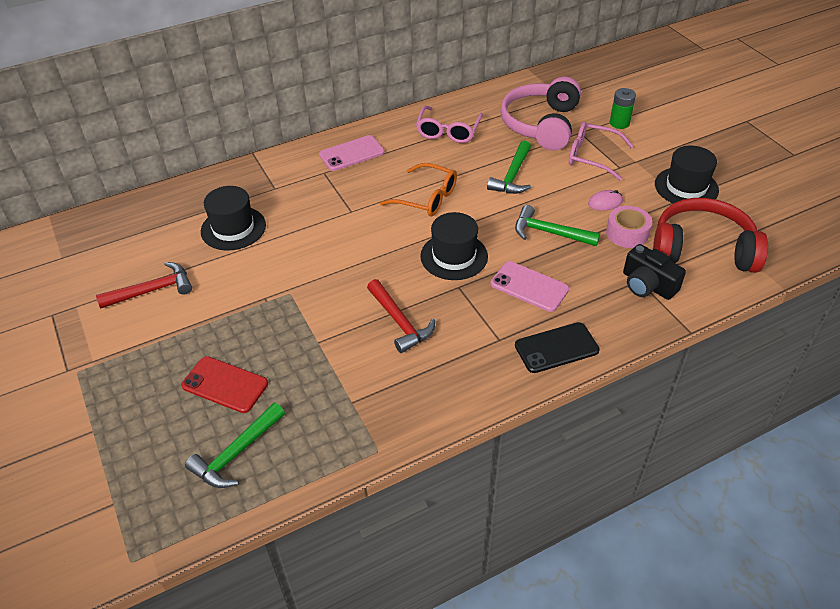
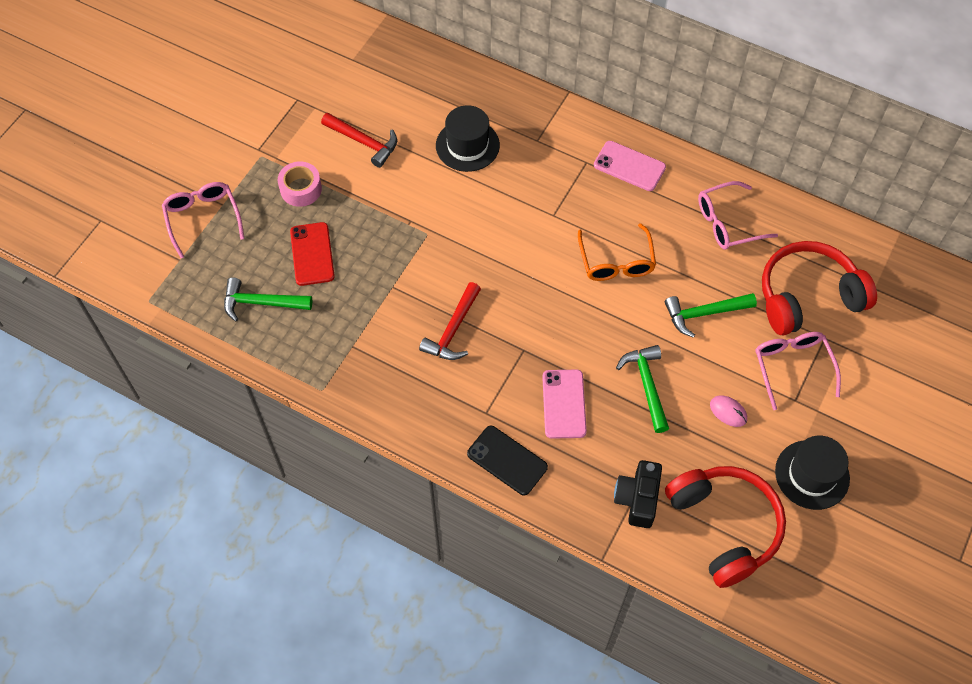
camera: 55 degrees right, 15 degrees up
black hat [420,212,488,280] -> none
pink headphones [500,77,581,150] -> red headphones [762,241,877,336]
pink tape [606,206,652,248] -> pink tape moved to [278,161,322,207]
green battery [610,88,636,129] -> none
none -> pink glasses [162,182,244,258]

